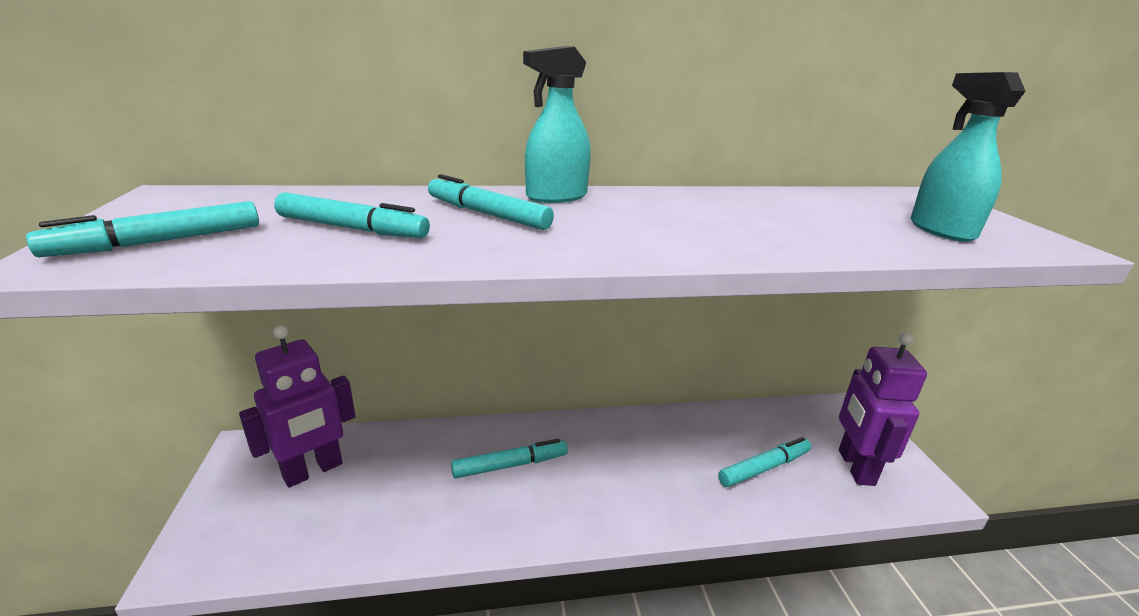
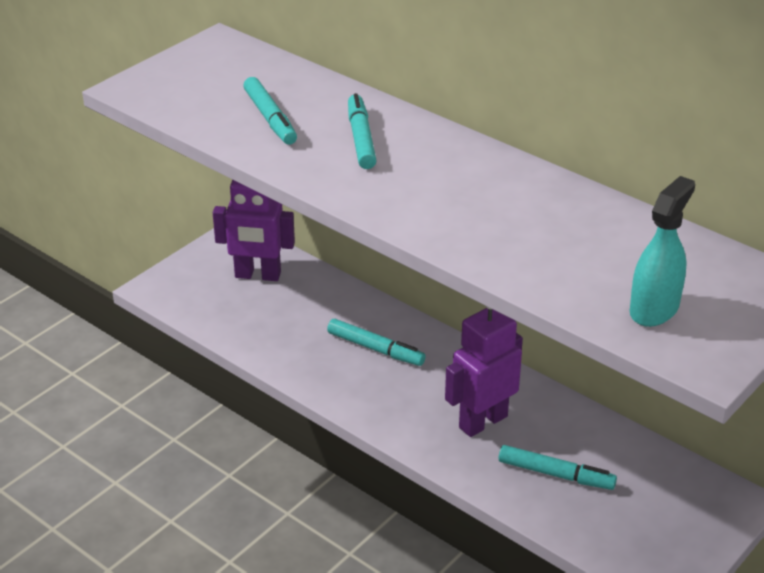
camera: 50 degrees right, 10 degrees up
turquoise marker [26,201,259,257] -> none
turquoise spray bottle [523,46,591,203] -> none
purple robot [839,333,927,486] -> purple robot moved to [445,306,523,437]

